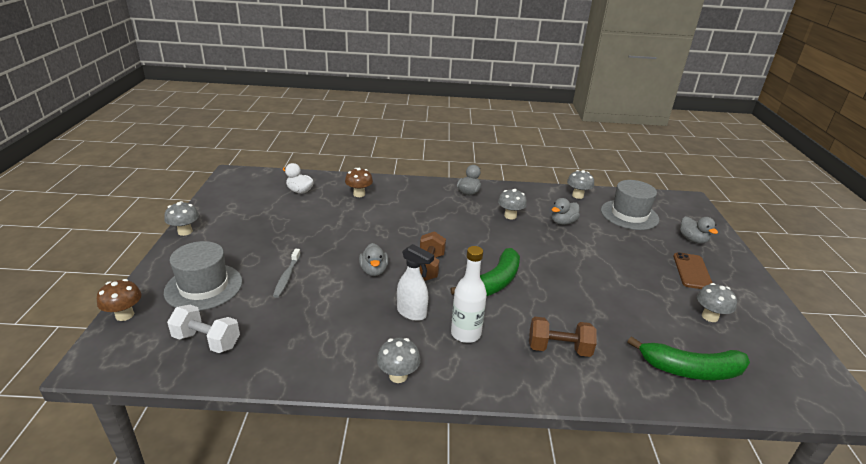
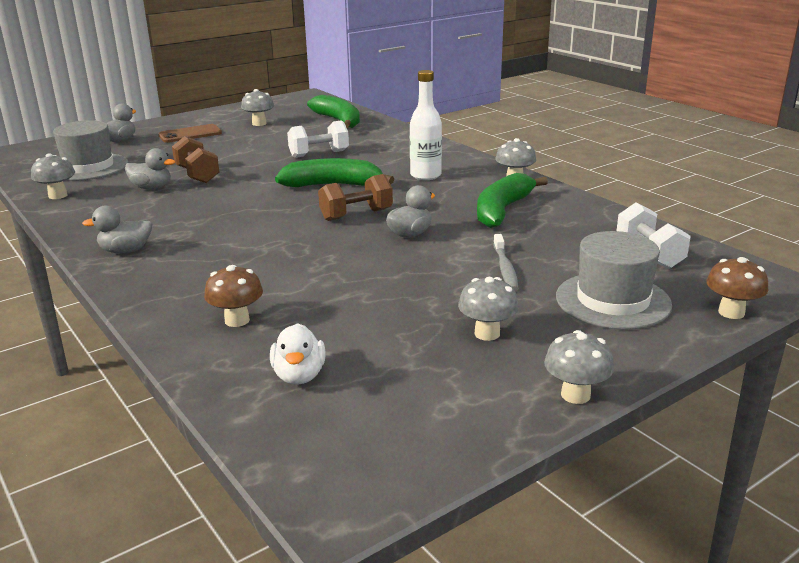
camera: 125 degrees left, 5 degrees down
grey toothbrush [273,249,301,298] -> grey toothbrush turned 120 degrees clockwise [493,234,518,291]
white spray bottle [397,244,434,321] -> none
grey mushroom [498,189,527,219] -> grey mushroom moved to [458,277,519,341]
brown dumbbell [529,317,597,357] -> brown dumbbell moved to [172,136,219,183]
none -> white dumbbell [287,120,349,158]
none -> green banana [477,173,548,228]

